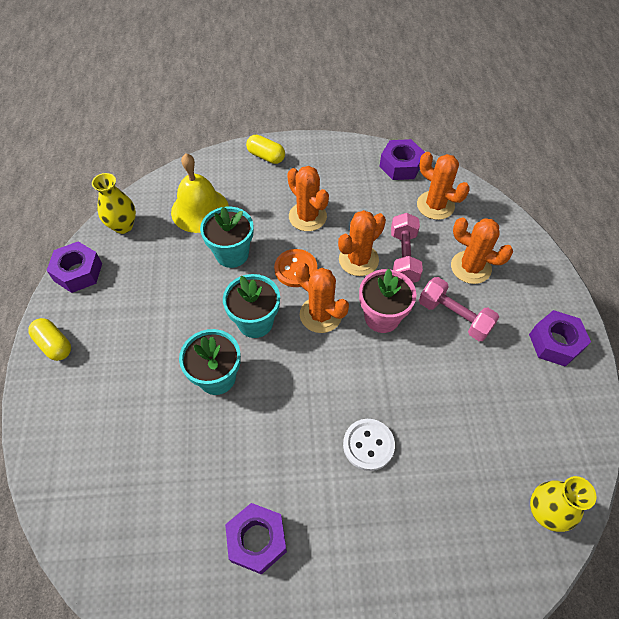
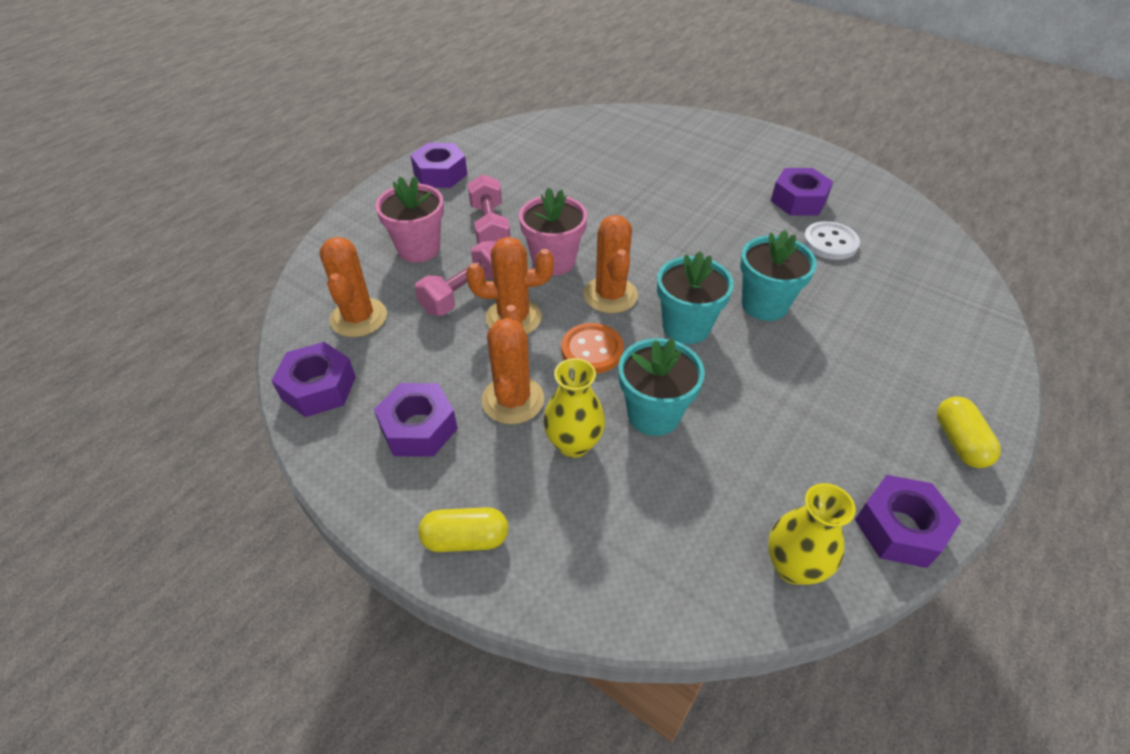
camera: 140 degrees left, 10 degrees down
yellow bell [171,153,229,233] -> none
yellow capsule [246,135,285,164] -> yellow capsule turned 75 degrees counterclockwise [418,507,509,552]
white button [343,419,395,471] -> white button moved to [803,221,860,260]
orange cactus [451,217,513,284] -> pink flower pot [375,176,444,263]
yellow vase [530,476,596,532] -> yellow vase moved to [543,358,605,458]
none -> purple nut [374,383,458,457]

